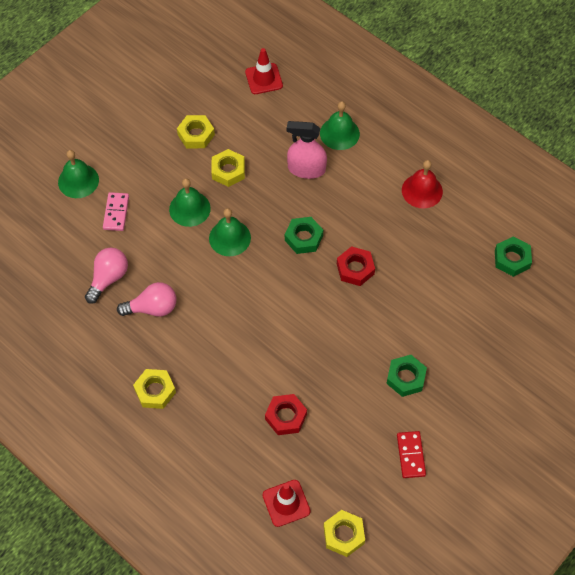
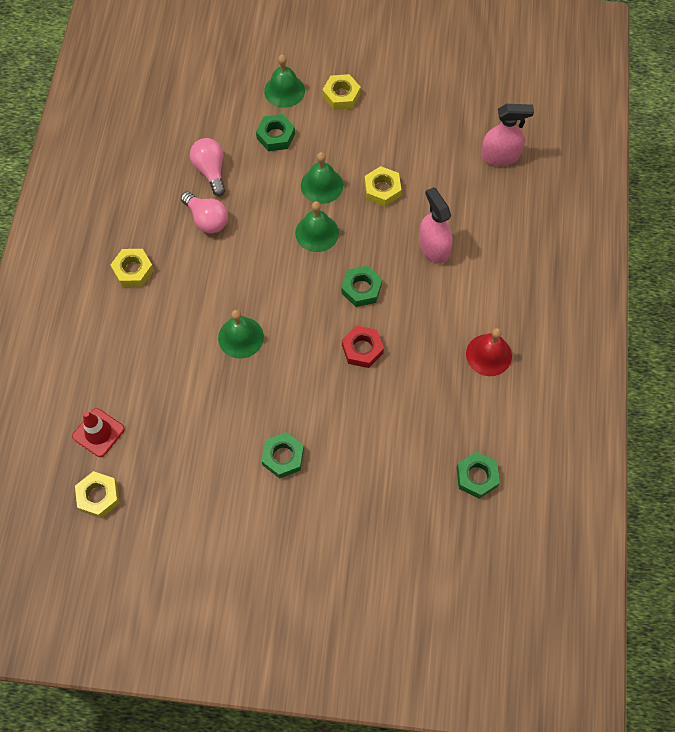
camera: 55 degrees right, 5 degrees up
pink light bulb [85,248,128,304] -> pink light bulb turned 105 degrees counterclockwise [190,138,225,196]
pink domino [103,192,129,231] -> green nut [256,114,295,151]
yellow nut [177,115,215,148] -> yellow nut moved to [322,74,361,110]
red traffic cone [245,48,283,94] -> pink spray bottle [481,104,534,166]
red nut [265,394,307,435] -> none
green bell [320,101,360,150] -> green bell moved to [218,310,264,359]
red domino [397,431,426,478] -> none

